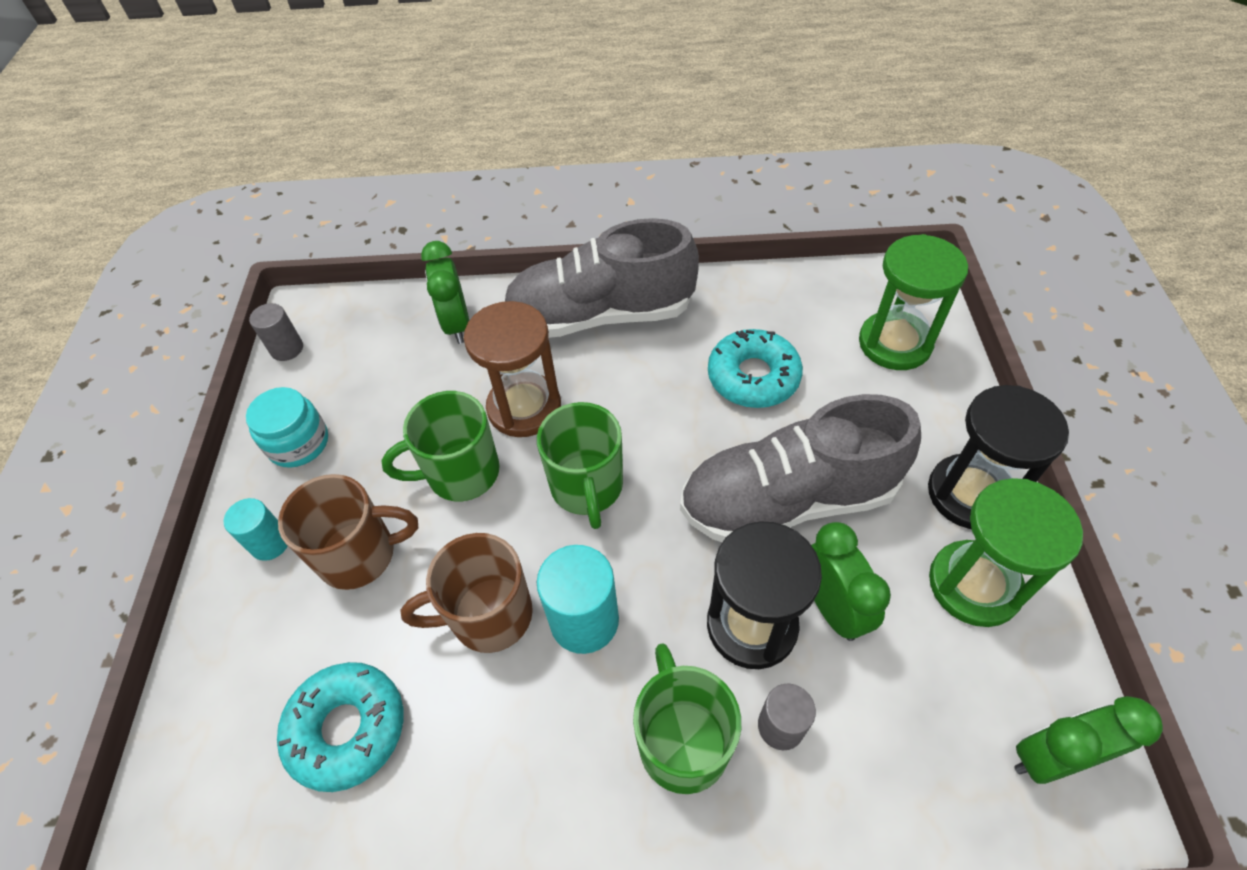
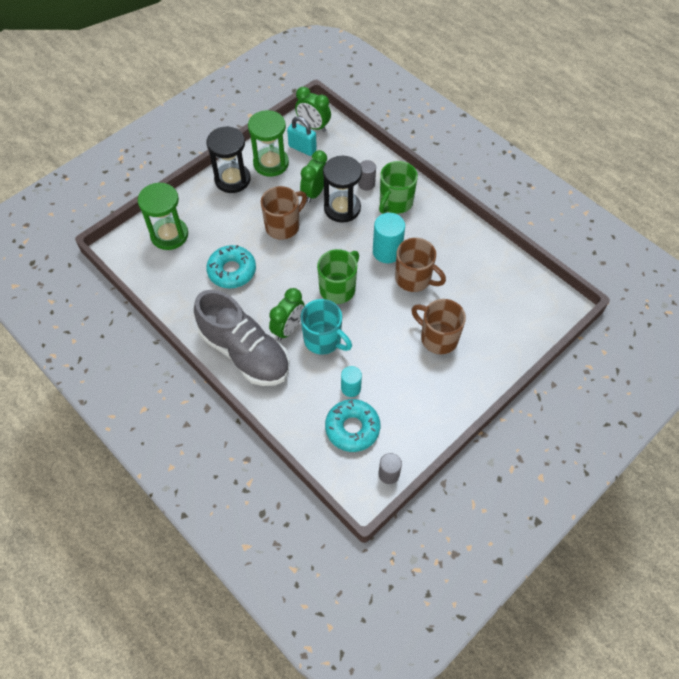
camera: 135 degrees left, 5 degrees up
turquoise cylinder [223,498,288,561] -> turquoise cylinder moved to [341,366,362,397]
turquoise jar [246,387,328,468] -> none
turquoise donut [277,662,403,792] -> turquoise donut moved to [325,399,380,452]
green mug [381,391,500,501] -> none
green clock [421,241,469,344] -> green clock moved to [269,288,305,341]
brown hourglass [464,301,561,437] -> turquoise mug [301,299,352,355]
grey shoe [680,394,921,542] -> brown mug [261,186,307,240]
none -> turquoise padlock [287,116,317,156]

